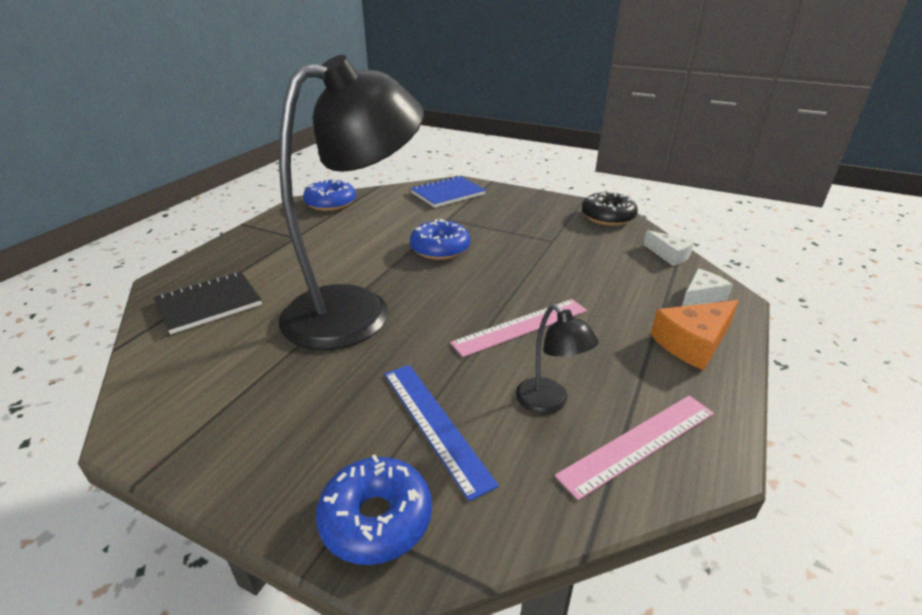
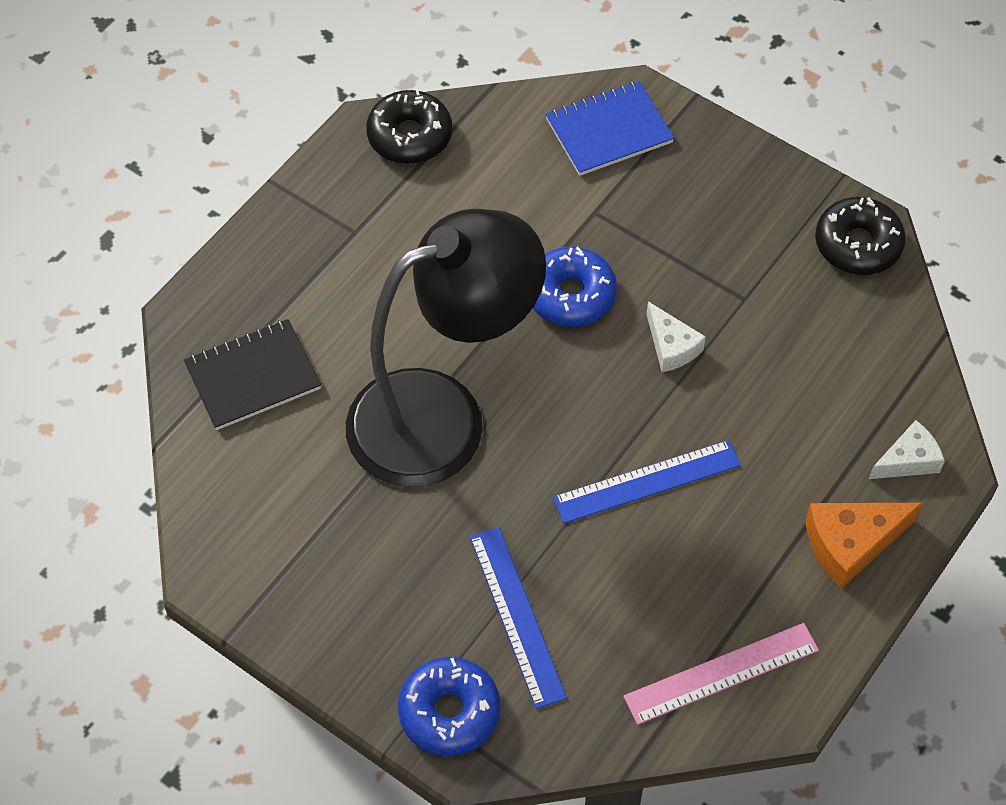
camera: 10 degrees right, 25 degrees up
blue donut [303,178,356,211] -> black donut [366,89,452,164]
pink ruler [450,299,587,357] -> blue ruler [553,440,741,523]
black lamp [516,304,598,414] -> none
white cheese [643,230,694,266] -> white cheese moved to [646,302,706,372]

